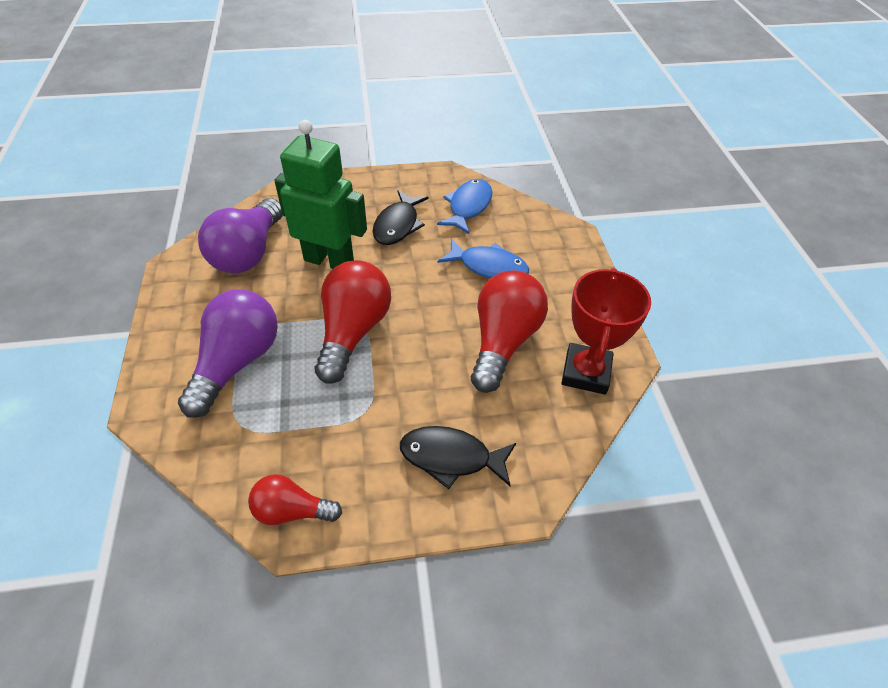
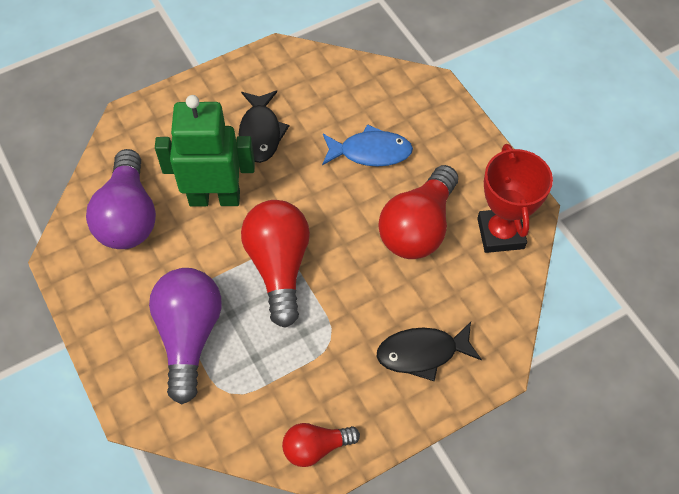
camera: 20 degrees left, 10 degrees up
blue fish [437,179,492,234] -> none
red light bulb [471,270,548,393] -> red light bulb turned 150 degrees counterclockwise [378,165,458,259]

